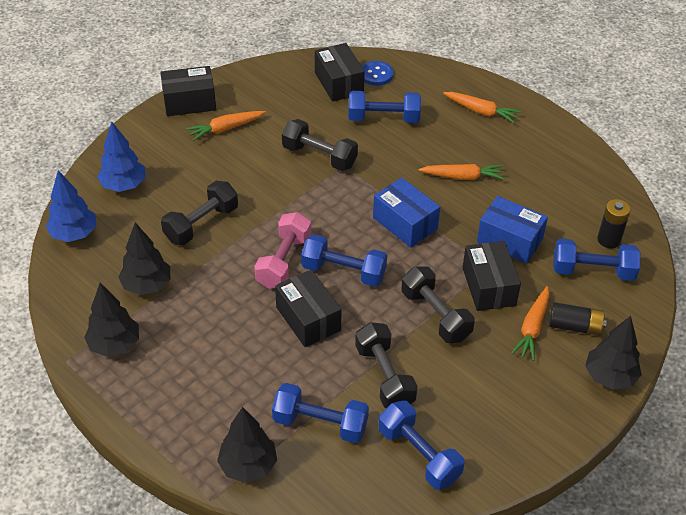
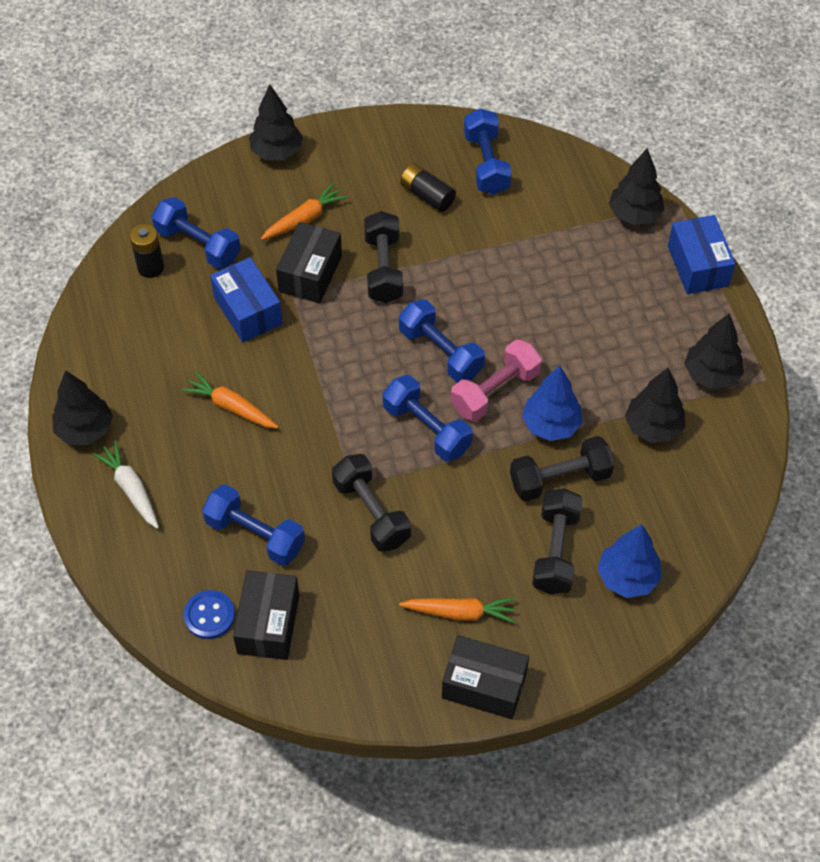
camera: 150 degrees left, 10 degrees up
blue tree [46,170,96,242] -> blue tree moved to [522,365,583,441]
blue dumbbell [272,383,369,443] -> blue dumbbell moved to [383,375,473,462]
black box [275,270,342,347] -> none
black dumbbell [355,322,418,408] -> black dumbbell moved to [532,488,583,594]
blue box [373,178,440,247] -> blue box moved to [668,215,735,294]
orange carrot [443,92,521,123] -> white carrot [93,441,159,529]
black battery [549,302,607,335] -> black battery moved to [400,164,456,212]
none -> black tree [52,370,113,445]

